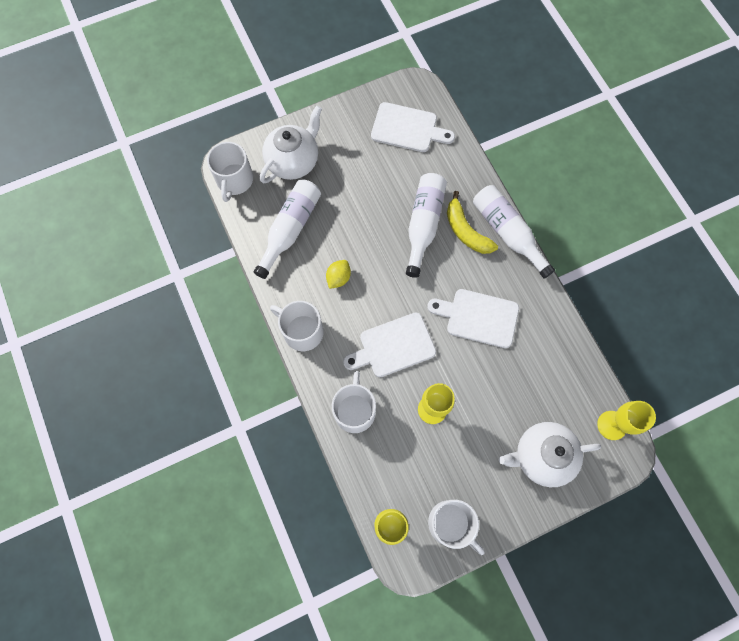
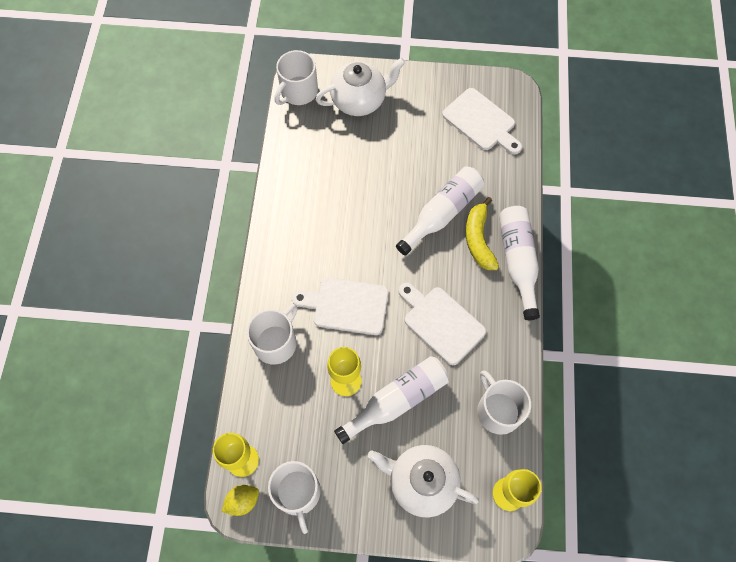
camera: 30 degrees right, 5 degrees down
white bottle [254,179,321,279] -> white bottle moved to [334,356,449,444]
white mug [270,301,324,351] -> white mug moved to [477,371,531,435]
yellow lemon [326,260,351,289] -> yellow lemon moved to [222,485,259,516]

